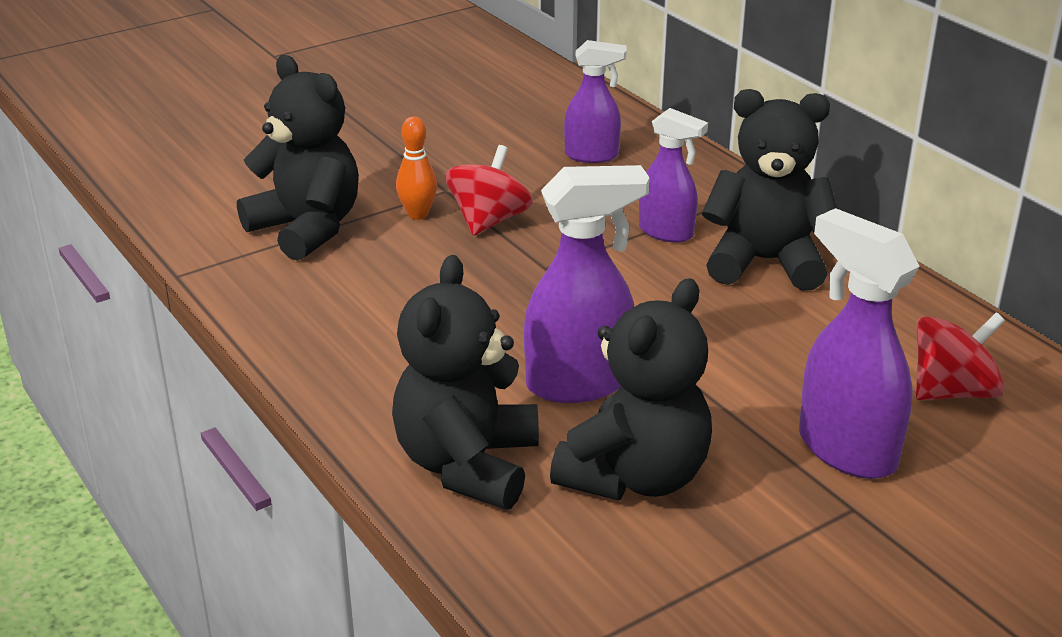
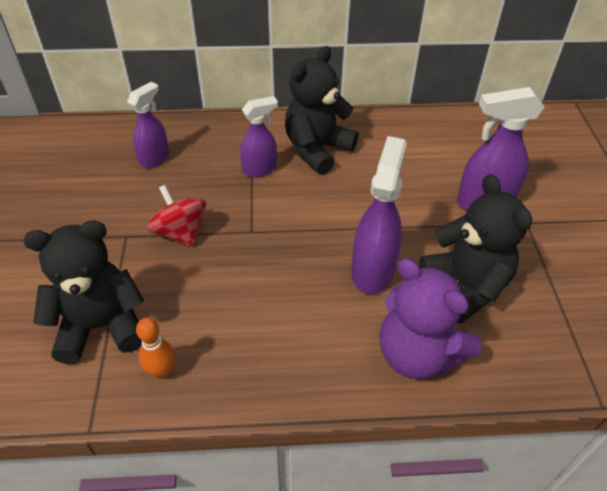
camera: 60 degrees left, 15 degrees up
black teddy bear [392,255,539,509] -> purple teddy bear [379,258,482,379]
orange bowling pin [396,116,437,220] -> orange bowling pin moved to [136,318,175,379]
red spinning top [916,312,1005,400] -> none

